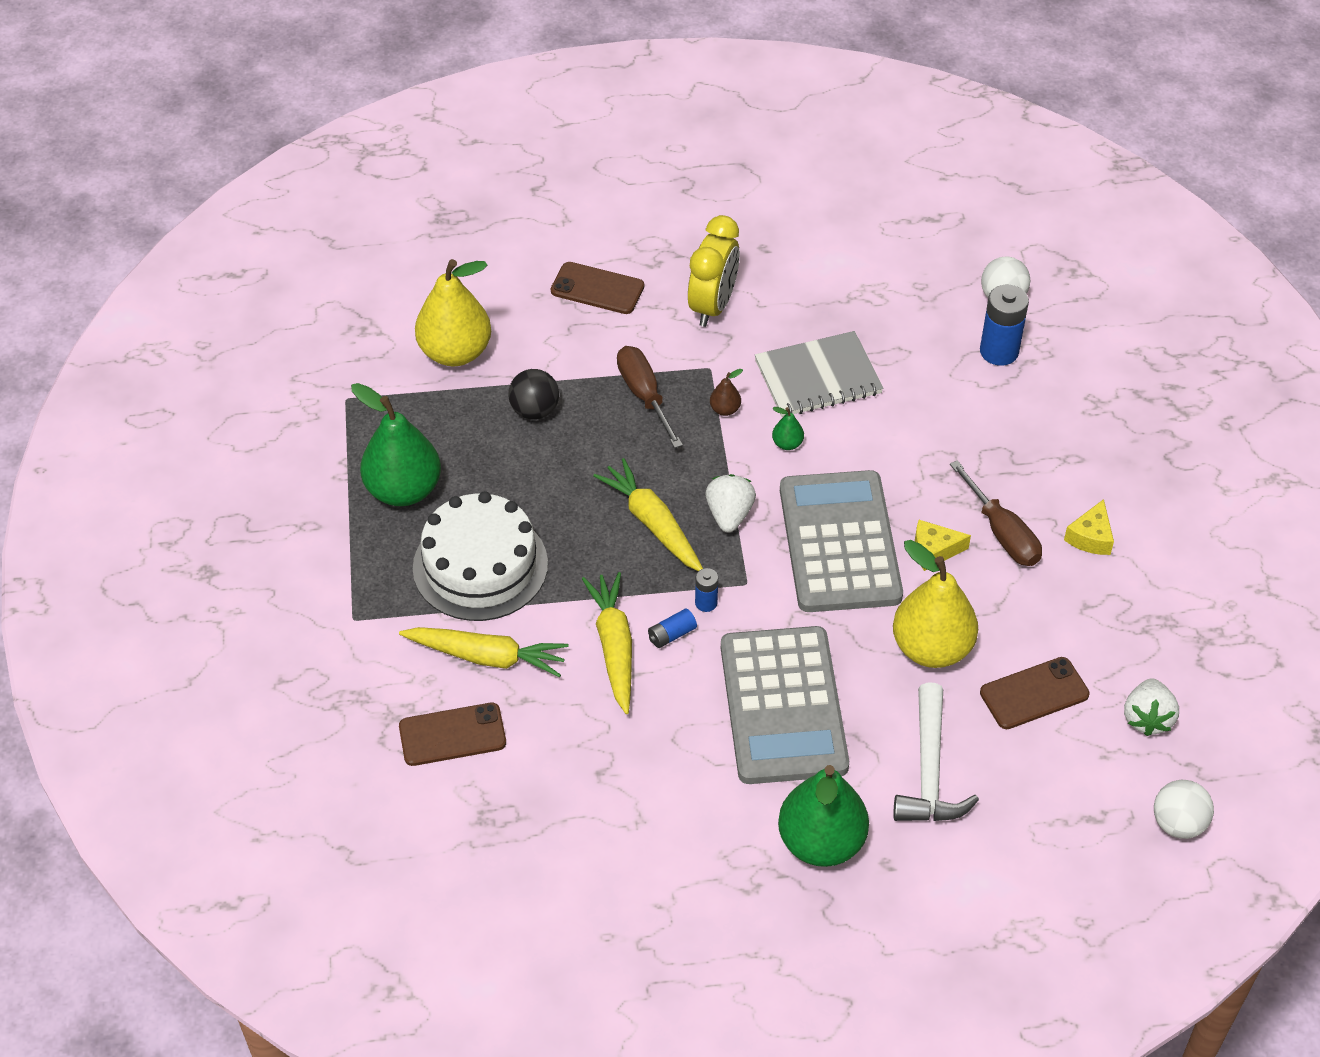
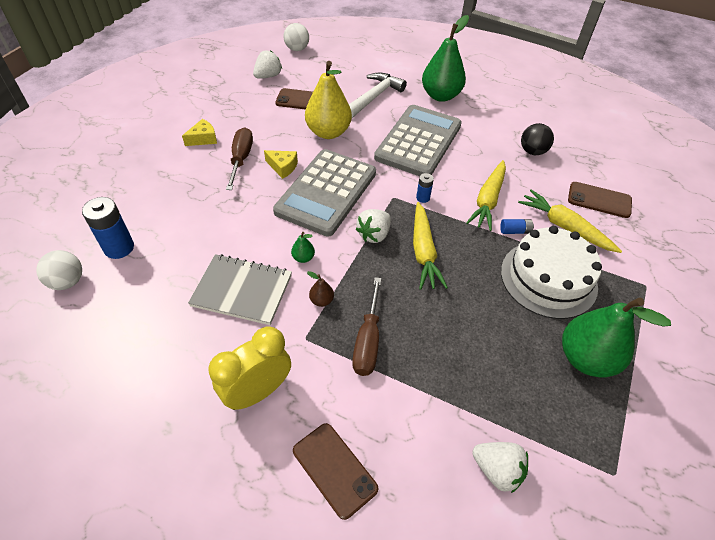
camera: 150 degrees left, 0 degrees up
yellow pear [415,259,491,366] -> white strawberry [472,442,528,493]
black ball [508,369,559,420] -> black ball moved to [521,123,554,155]
blue battery [648,609,697,648] -> blue battery moved to [500,219,534,234]

